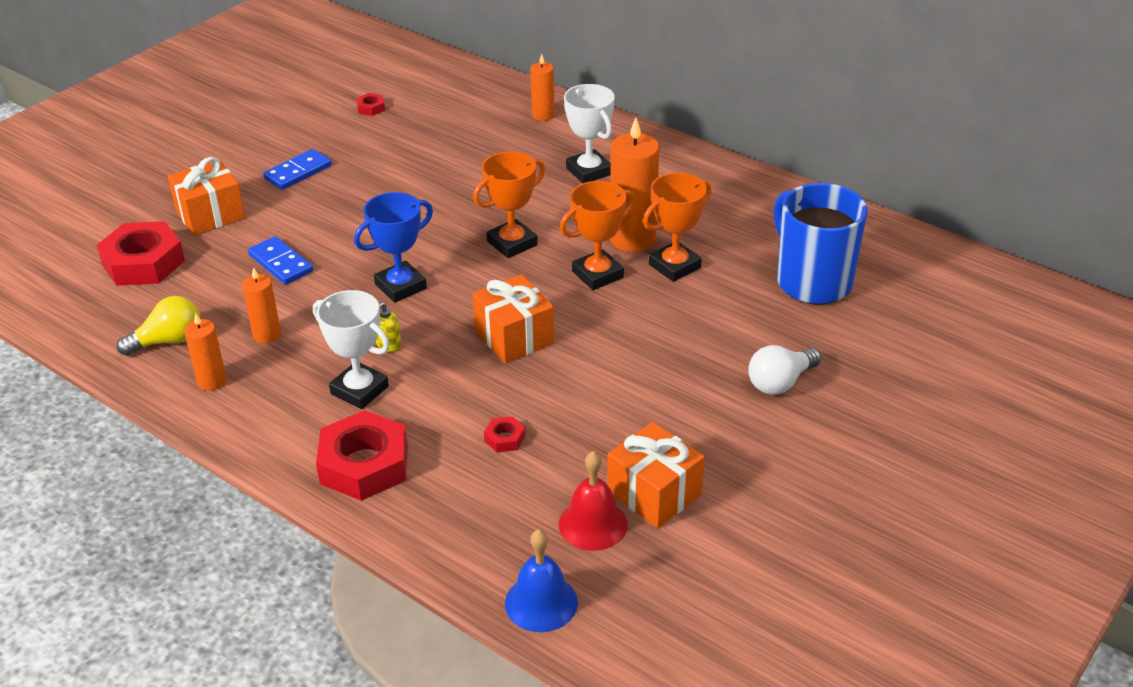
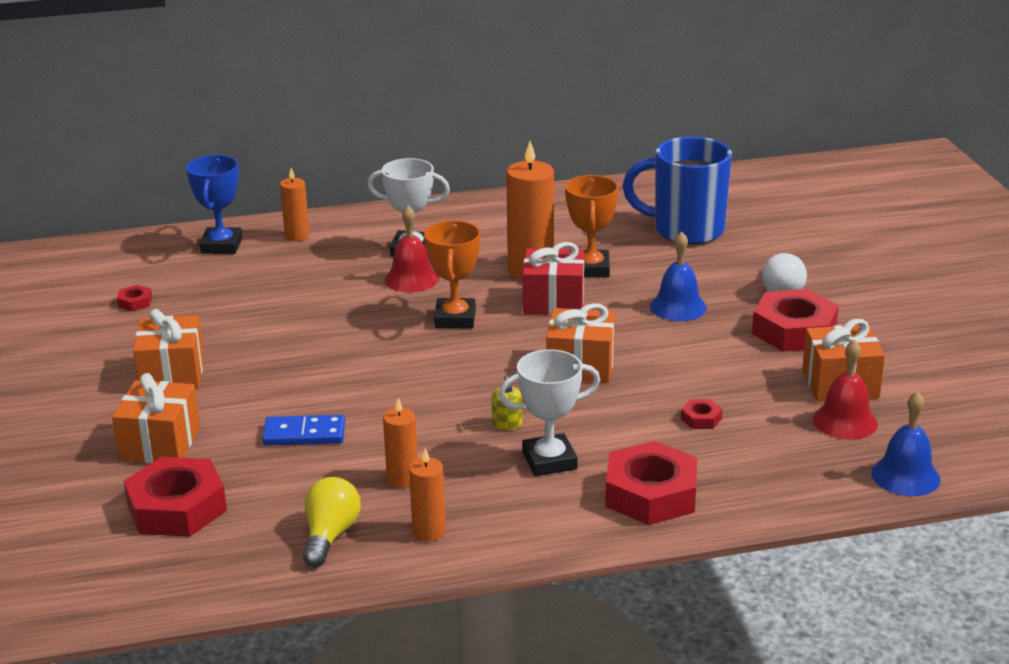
camera: 50 degrees left, 10 degrees down
blue domino [263,149,332,190] -> orange gift [133,309,204,389]
blue trophy [354,192,433,303] -> blue trophy moved to [186,155,242,254]
orange trophy [560,181,636,290] -> red gift [523,242,584,315]
none -> red bell [384,206,439,292]
none -> blue bell [650,231,707,321]
none -> red nut [752,289,839,352]

